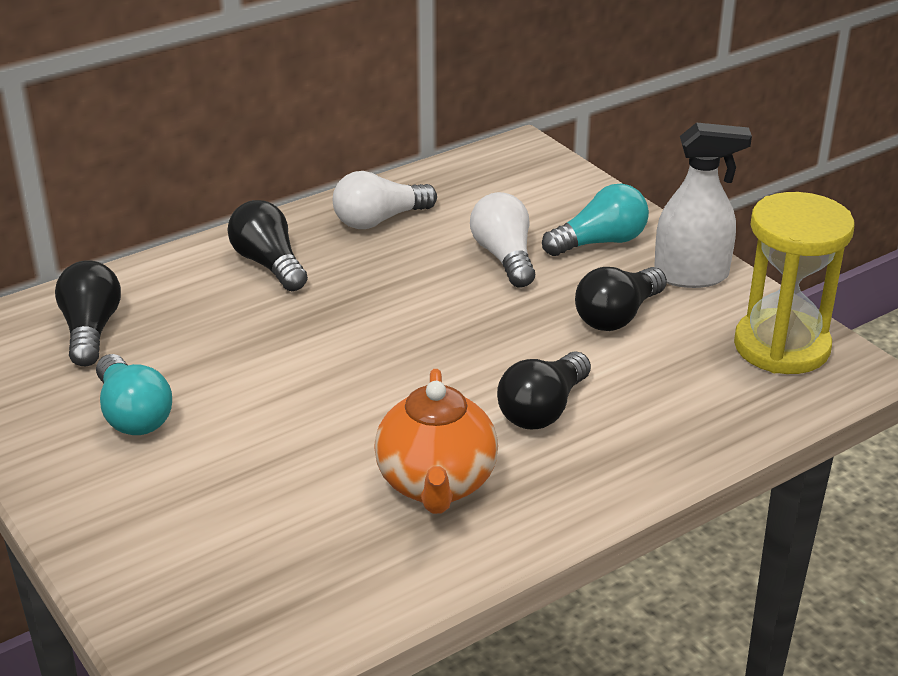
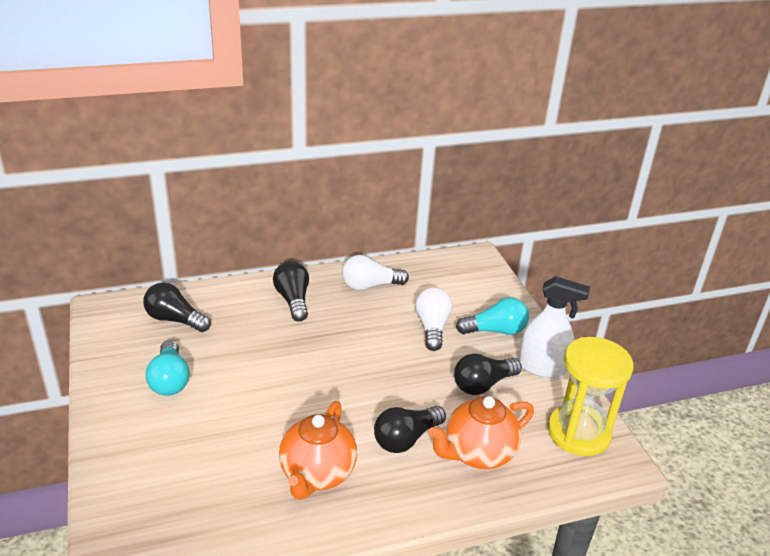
camera: 15 degrees right, 0 degrees up
black light bulb [55,260,121,366] -> black light bulb turned 75 degrees counterclockwise [143,282,211,332]
none -> orange teapot [428,396,534,469]

